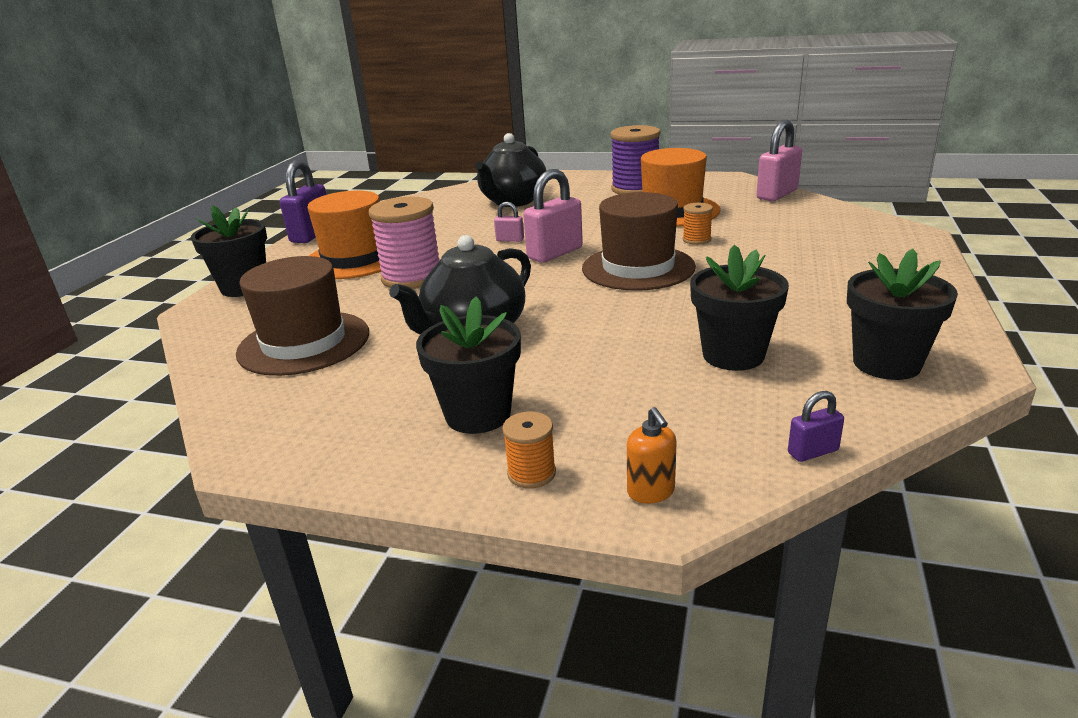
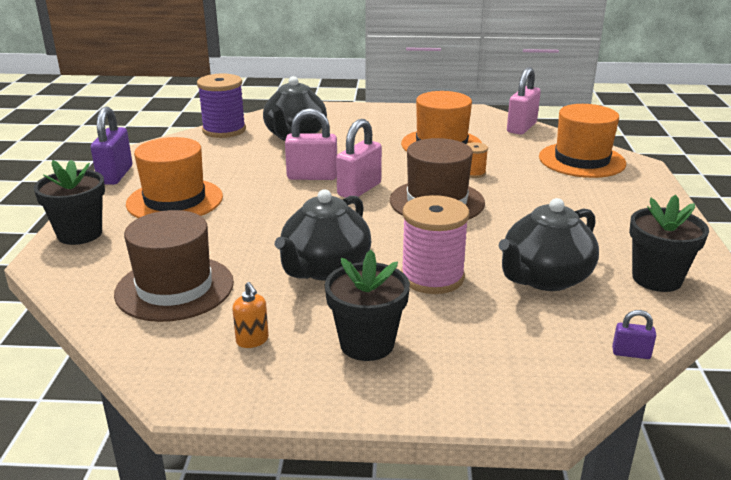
camera: 15 degrees left, 0 degrees up
pink spool [369,197,440,289] -> pink spool moved to [401,195,469,294]
pink padlock [494,202,524,242] -> pink padlock [285,108,337,180], size x2.03
orange spool [502,412,556,488] -> none
purple spool [610,125,661,194] -> purple spool moved to [197,74,246,138]
orange soap dispenser [627,407,677,504] -> orange soap dispenser moved to [233,282,269,348]
black flower pot [690,245,789,371] -> black teapot [499,198,599,291]
purple padlock [788,391,844,462] -> purple padlock turned 45 degrees clockwise [612,310,656,359]
none -> orange hat [539,104,626,178]

